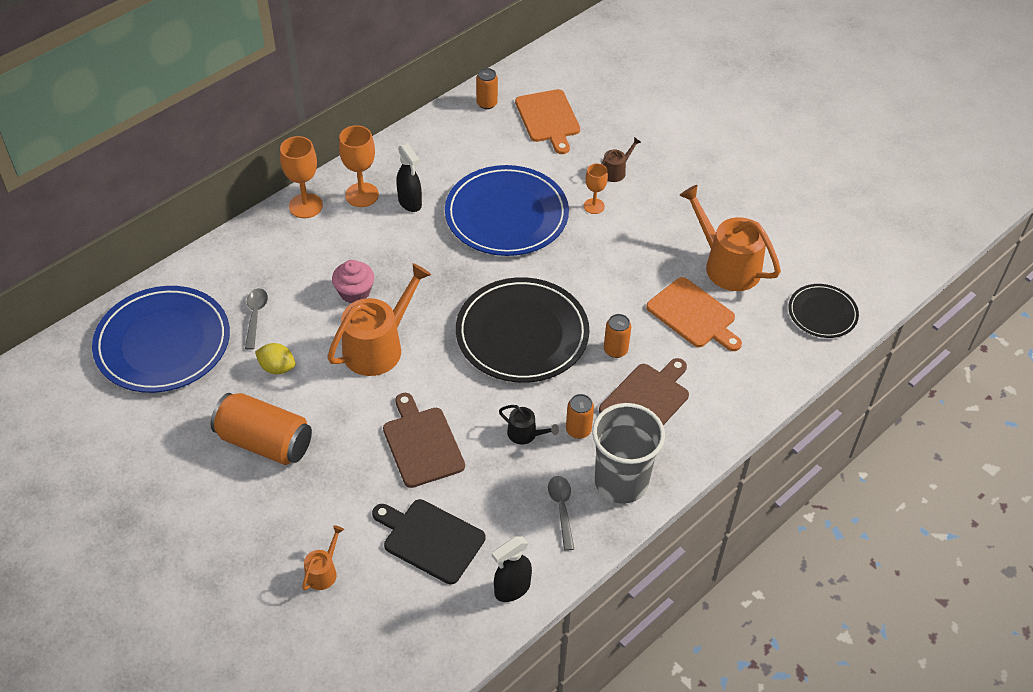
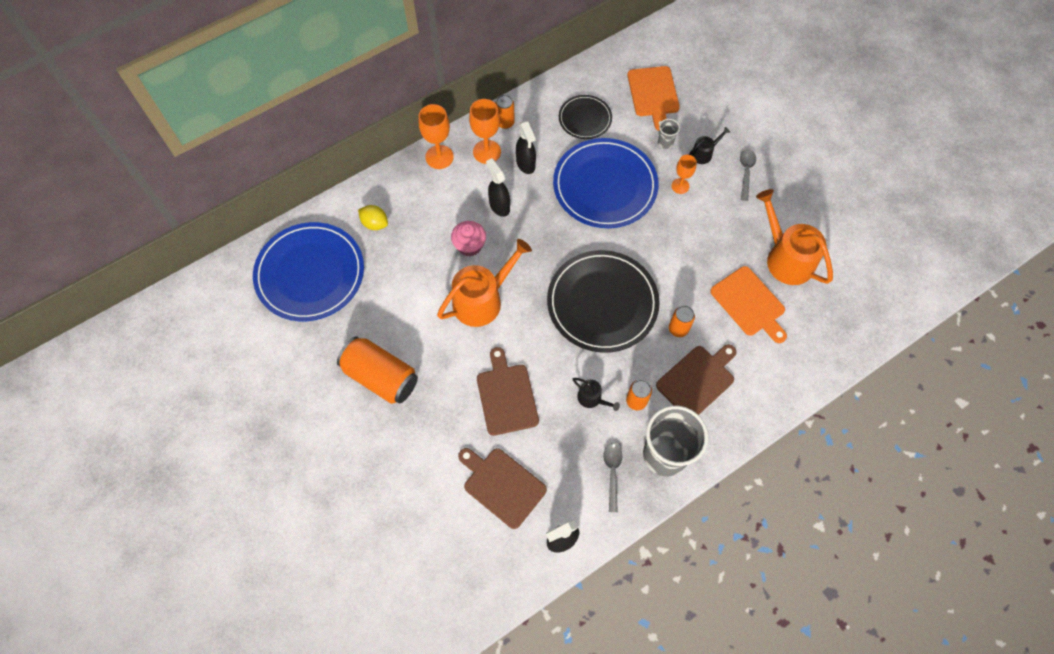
camera: 10 degrees right, 15 degrees up
grey spoon [245,288,268,350] -> grey spoon moved to [740,149,756,201]
yellow lemon [255,343,295,374] -> yellow lemon moved to [358,205,388,230]
orange watering can [302,525,344,590] -> none
black cutting board [372,499,486,584] -> brown cutting board [458,448,547,529]
orange can [476,68,498,109] -> orange can moved to [495,95,515,129]
brown watering can [601,137,641,182] -> black watering can [689,127,730,164]
black plate [789,284,859,338] -> black plate moved to [559,95,612,139]
none -> black spray bottle [486,158,510,217]
none -> grey cup [658,119,680,149]

